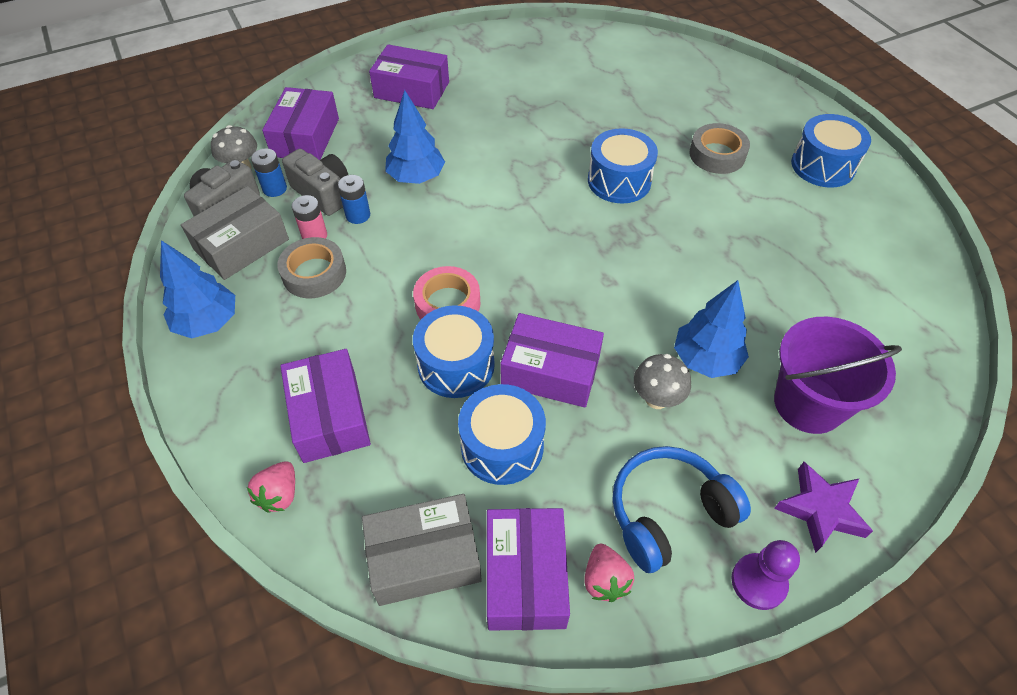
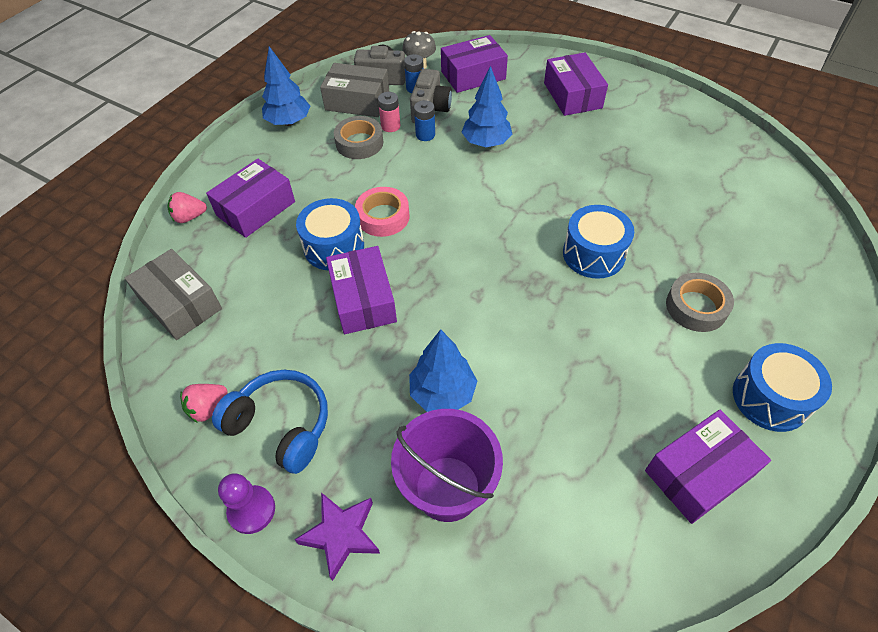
camera: 60 degrees right, 0 degrees up
blue drum [458,384,546,485] -> none
purple box [487,508,570,631] -> purple box moved to [645,410,771,524]
grey mushroom [634,354,691,409] -> none

